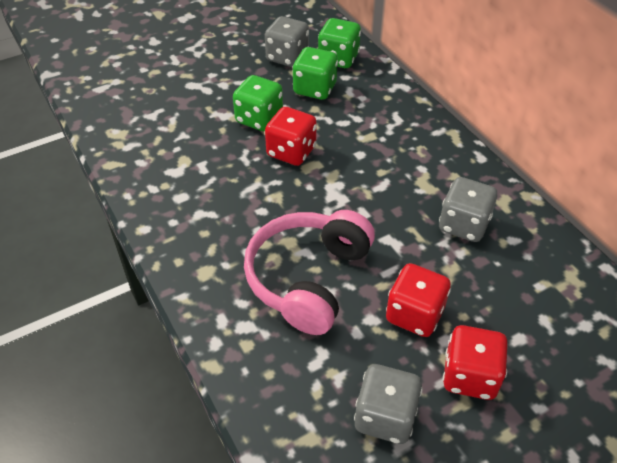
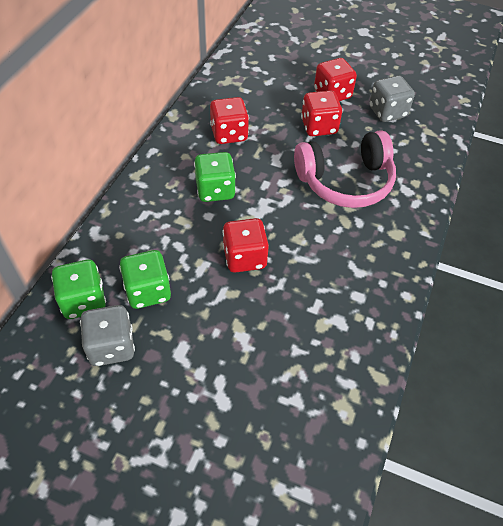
camera: 130 degrees left, 5 degrees up
green dice [233,75,283,131] -> green dice moved to [194,152,236,202]
grey dice [439,177,497,242] -> red dice [210,97,249,144]

